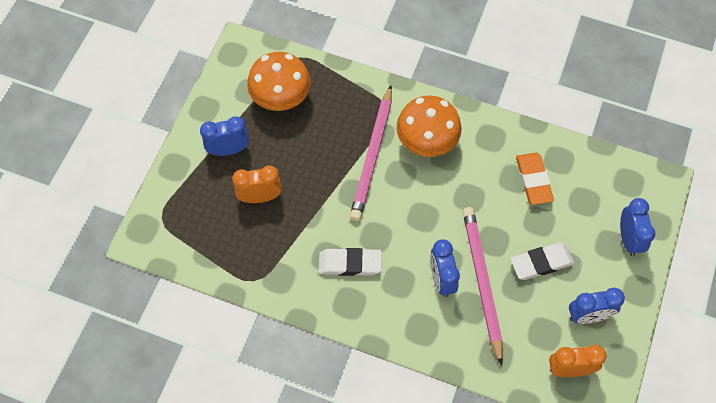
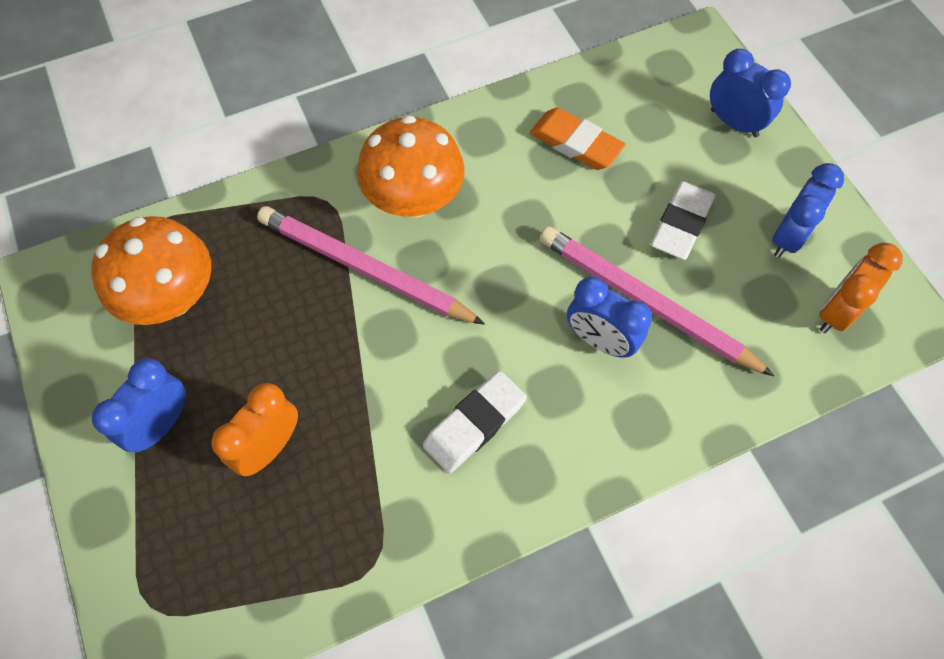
camera: 45 degrees left, 0 degrees up
pink pencil [350,85,392,221] -> pink pencil turned 150 degrees clockwise [257,206,485,325]

